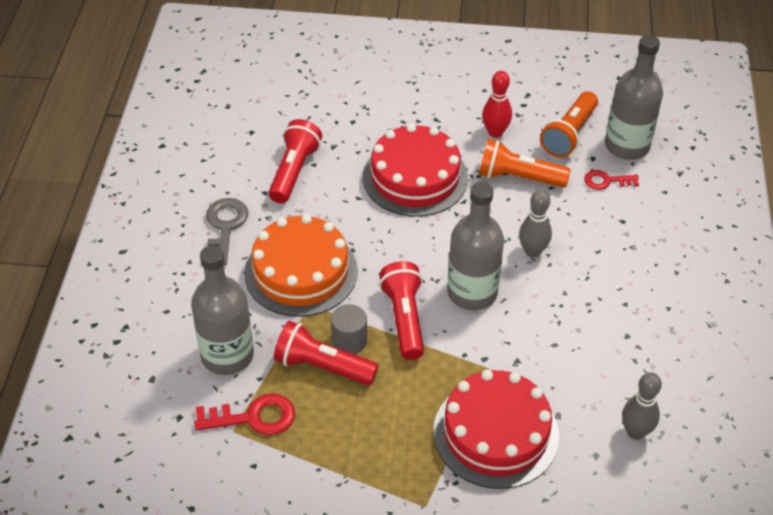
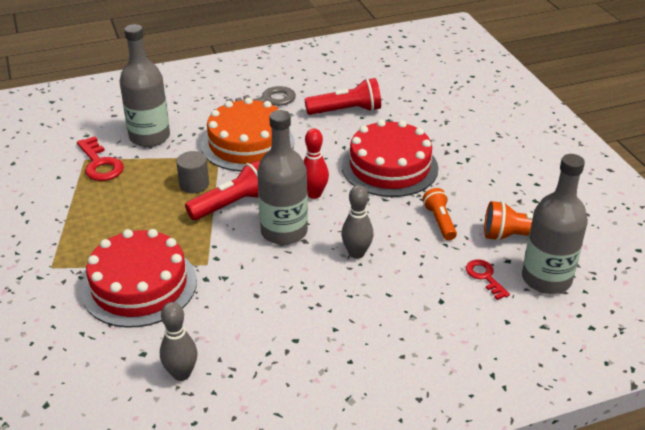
camera: 65 degrees right, 10 degrees down
red flashlight [274,321,379,385] -> none
orange flashlight [479,139,571,188] -> orange flashlight [422,188,457,240], size x0.65
red bowling pin [482,71,512,138] -> red bowling pin moved to [303,128,329,199]

